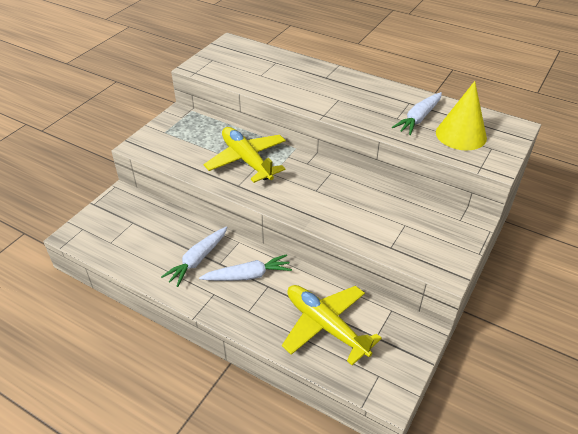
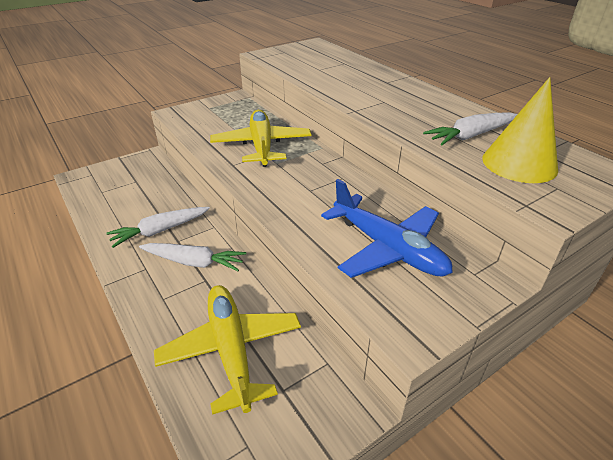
camera: 25 degrees right, 5 degrees down
none -> blue plane [321,179,453,278]

